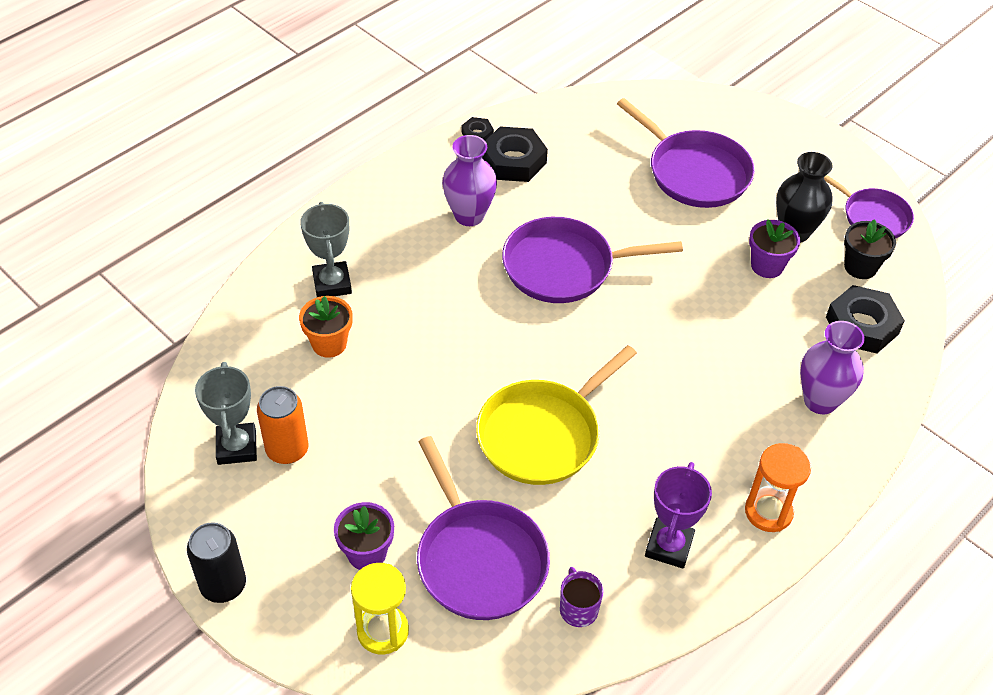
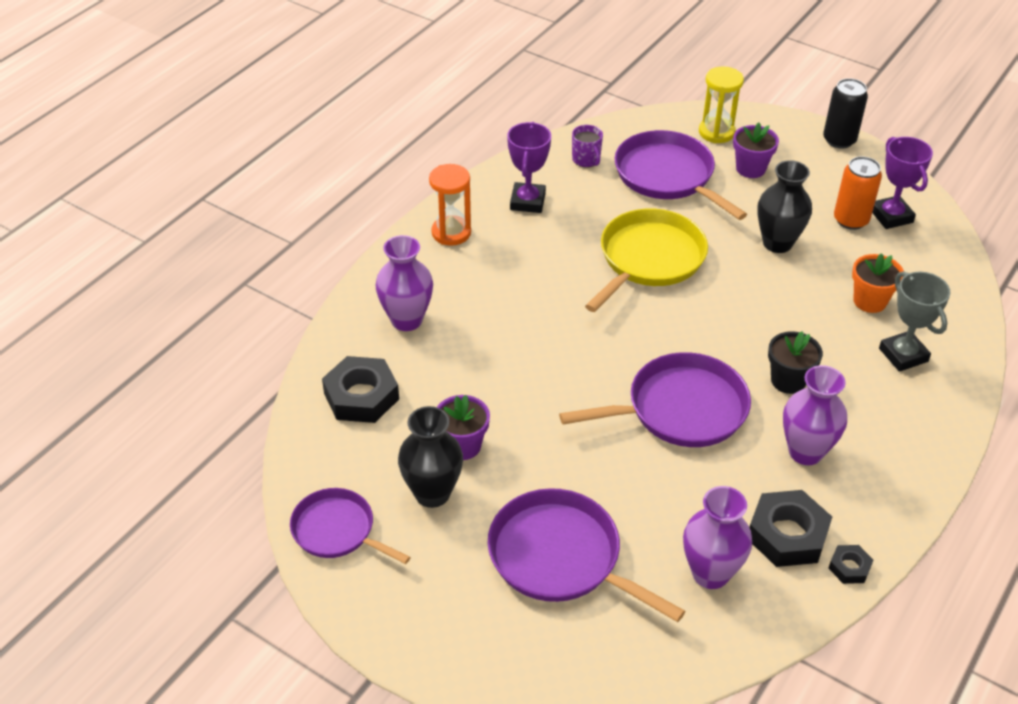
camera: 170 degrees right, 5 degrees down
grey trophy [195,362,257,465] -> purple trophy [872,137,933,229]
black flower pot [844,219,896,279] -> black flower pot moved to [768,331,823,394]
none -> purple vase [683,486,752,589]
none -> black vase [757,160,812,253]

